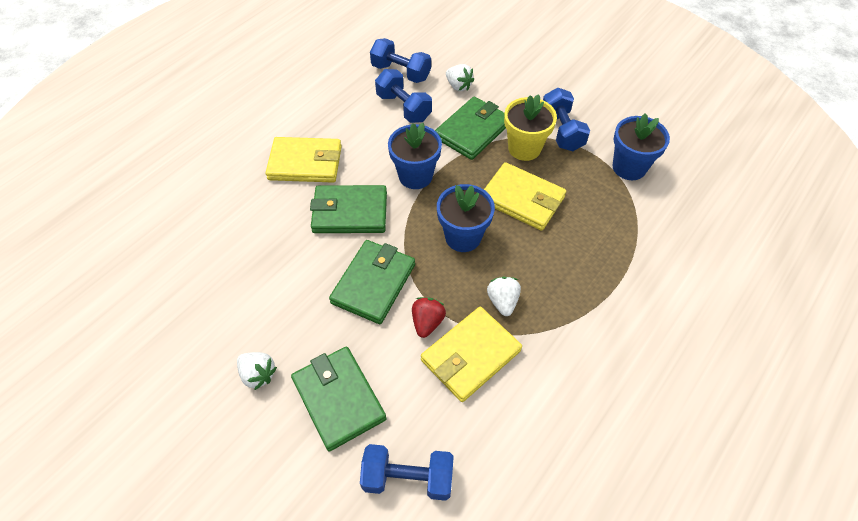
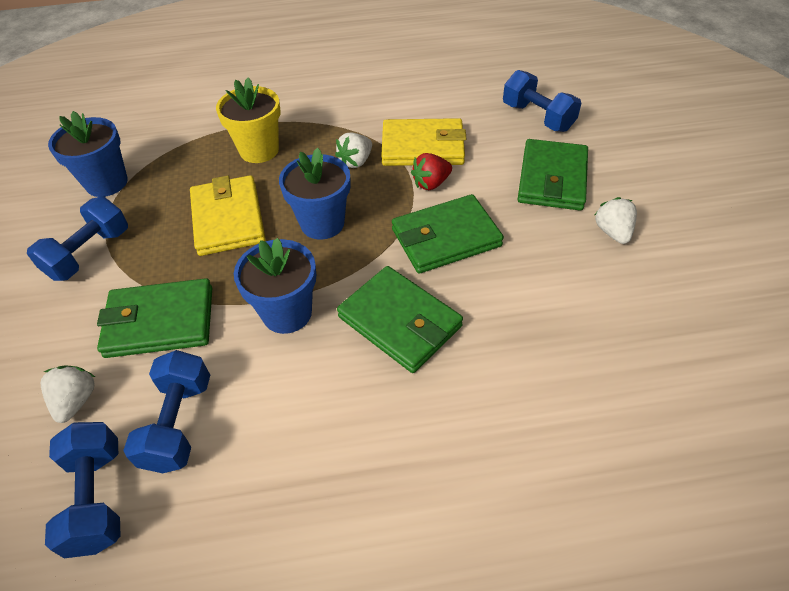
camera: 135 degrees left, 5 degrees down
yellow wallet [266,137,342,183] -> none
yellow flower pot [504,94,557,161] -> yellow flower pot moved to [216,78,280,163]

